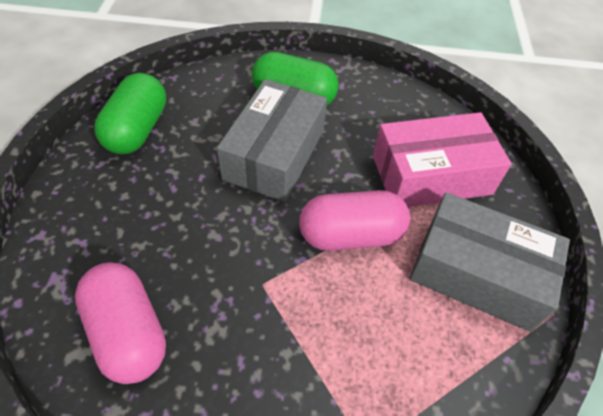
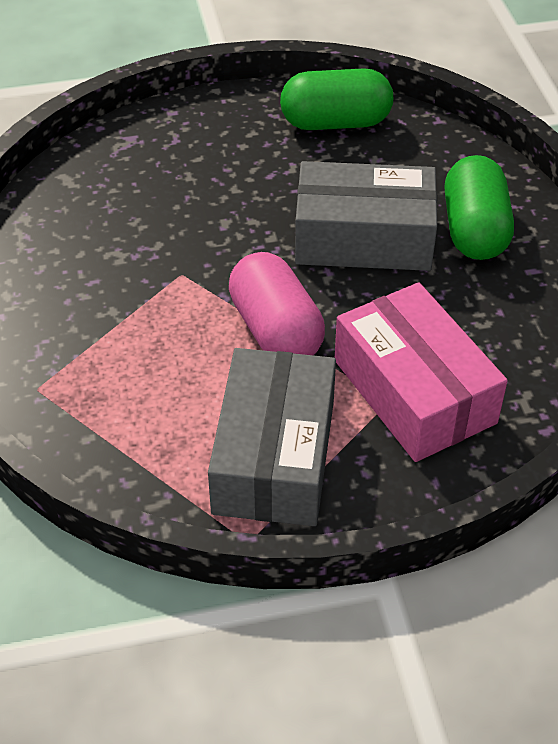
camera: 75 degrees right, 5 degrees down
pink capsule [75,263,166,384] -> none

